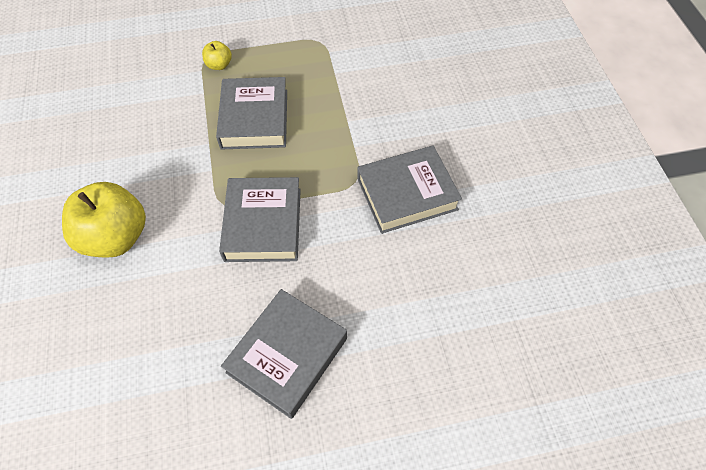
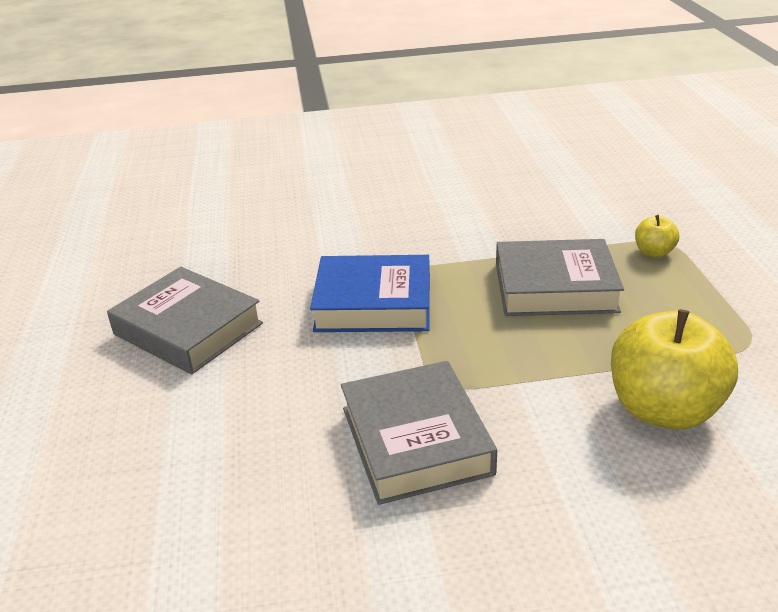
camera: 95 degrees right, 25 degrees down
yellow apple [62,182,146,258] -> yellow apple moved to [611,309,738,429]
grey book [219,177,301,262] -> blue book [310,255,430,332]

